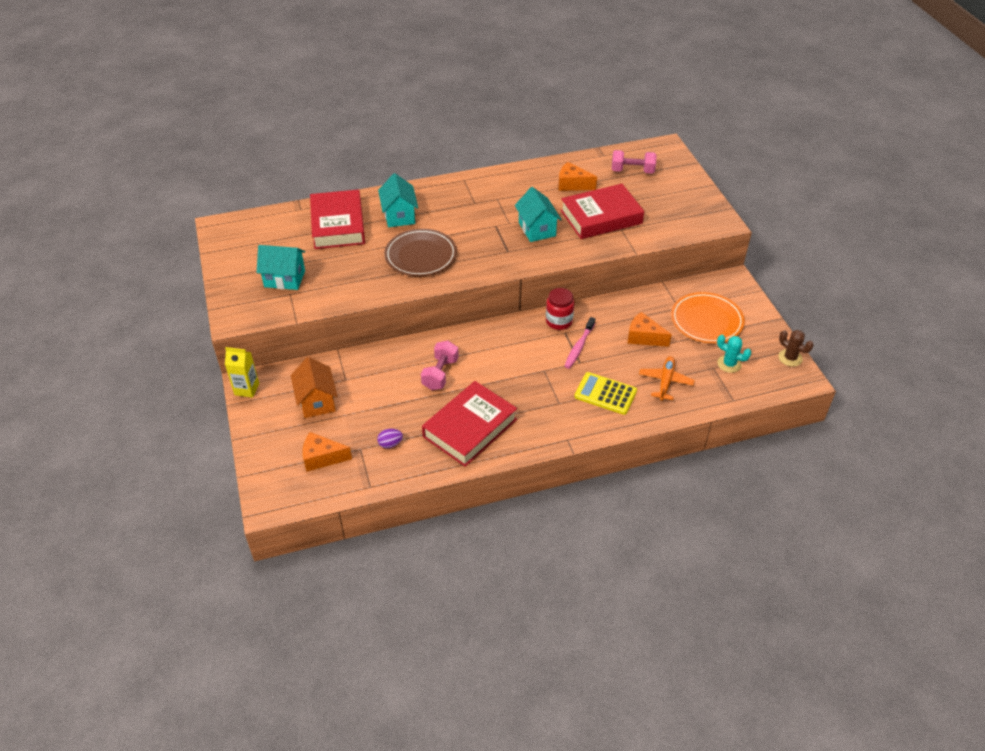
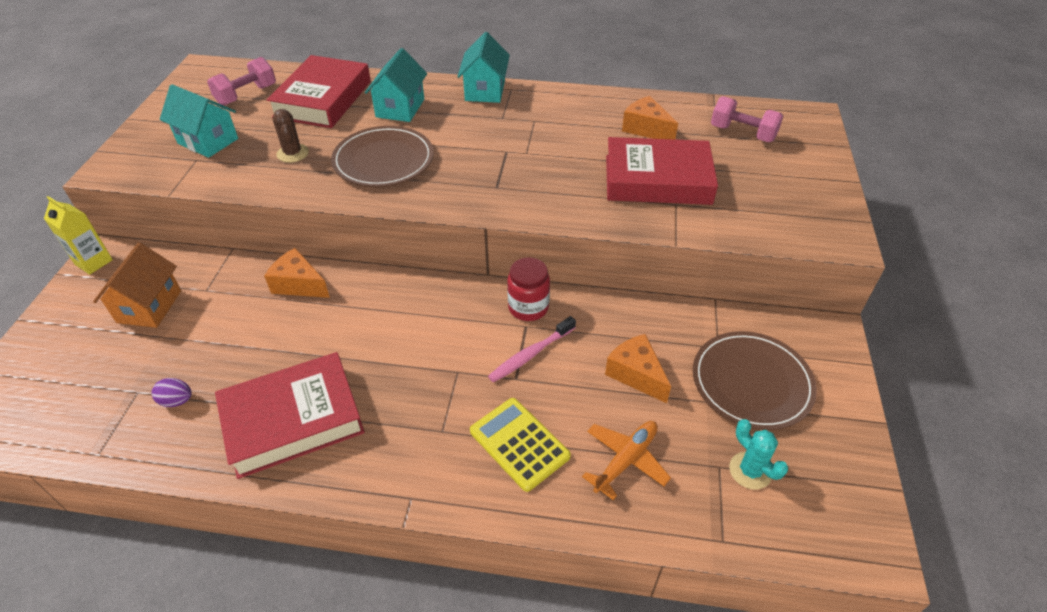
camera: 25 degrees right, 0 degrees up
orange cheese [303,432,352,472] -> orange cheese moved to [264,248,330,298]
pink dumbbell [421,341,459,390] -> pink dumbbell moved to [207,57,276,105]
turquoise house [515,187,562,242] -> turquoise house moved to [457,32,510,103]
orange plate [671,292,745,343] -> brown plate [693,331,817,430]
brown cactus [778,330,814,367] -> brown cactus moved to [272,109,309,163]

